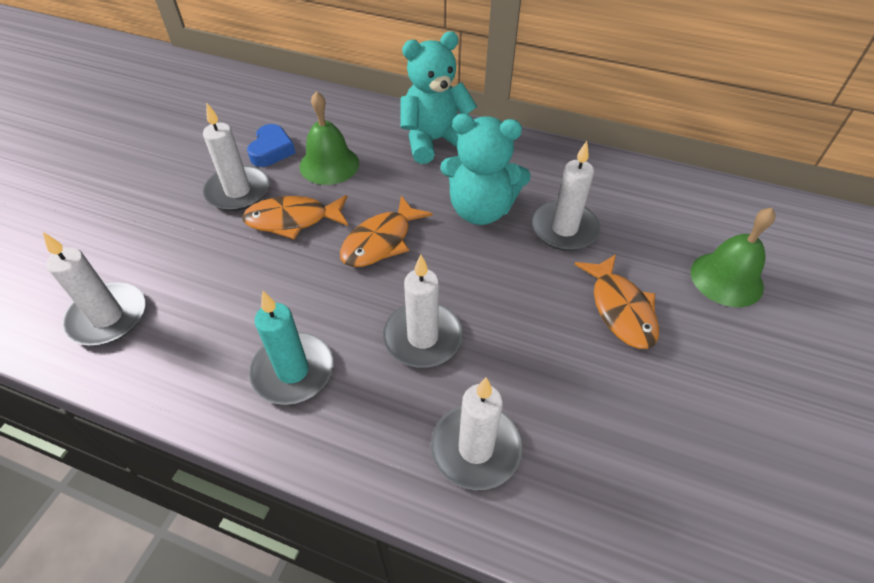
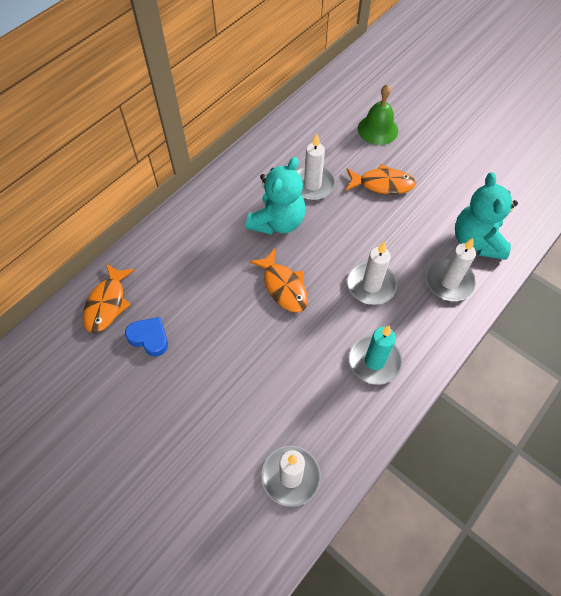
camera: 70 degrees left, 10 degrees up
white candle [203,103,269,211] -> none
orange fish [242,195,348,240] -> orange fish moved to [83,264,135,333]
green bell [300,91,359,185] -> none
turquoise teddy bear [400,31,477,164] -> turquoise teddy bear moved to [455,172,518,260]

